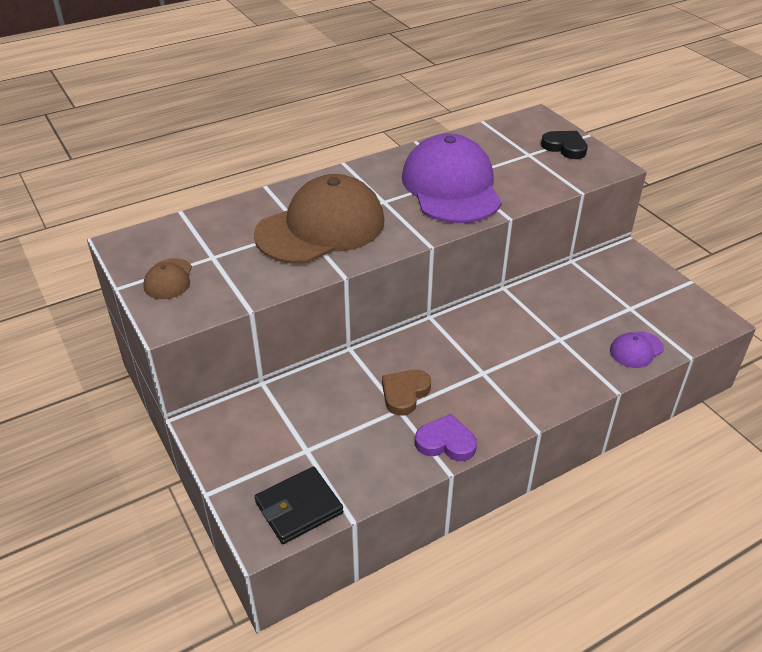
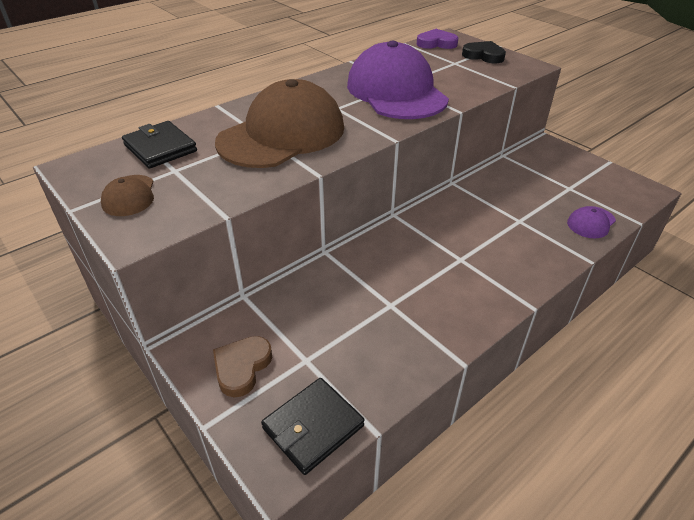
camera: 10 degrees left, 0 degrees up
brown heart [382,370,431,416] -> brown heart moved to [213,336,272,397]
purple heart [415,414,477,461] -> purple heart moved to [417,29,459,49]
none -> black wallet [122,121,197,168]

